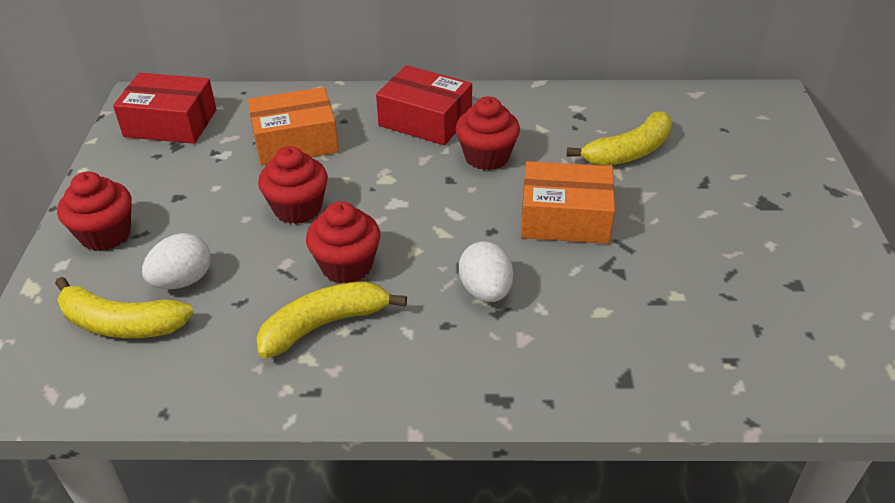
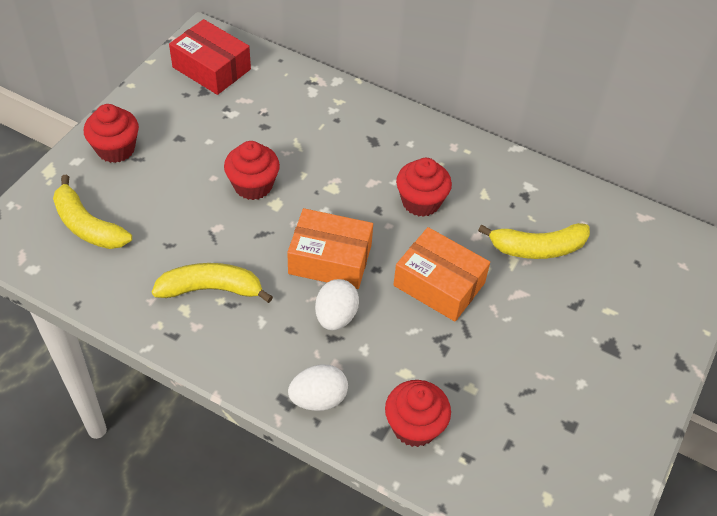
camera: 25 degrees right, 10 degrees up
white egg [142,233,211,290] -> white egg moved to [288,364,348,411]
orange box [248,87,339,165] -> orange box moved to [287,208,373,289]
red cupcake [306,201,381,283] -> red cupcake moved to [385,380,451,447]
red box [376,65,472,145] -> none

